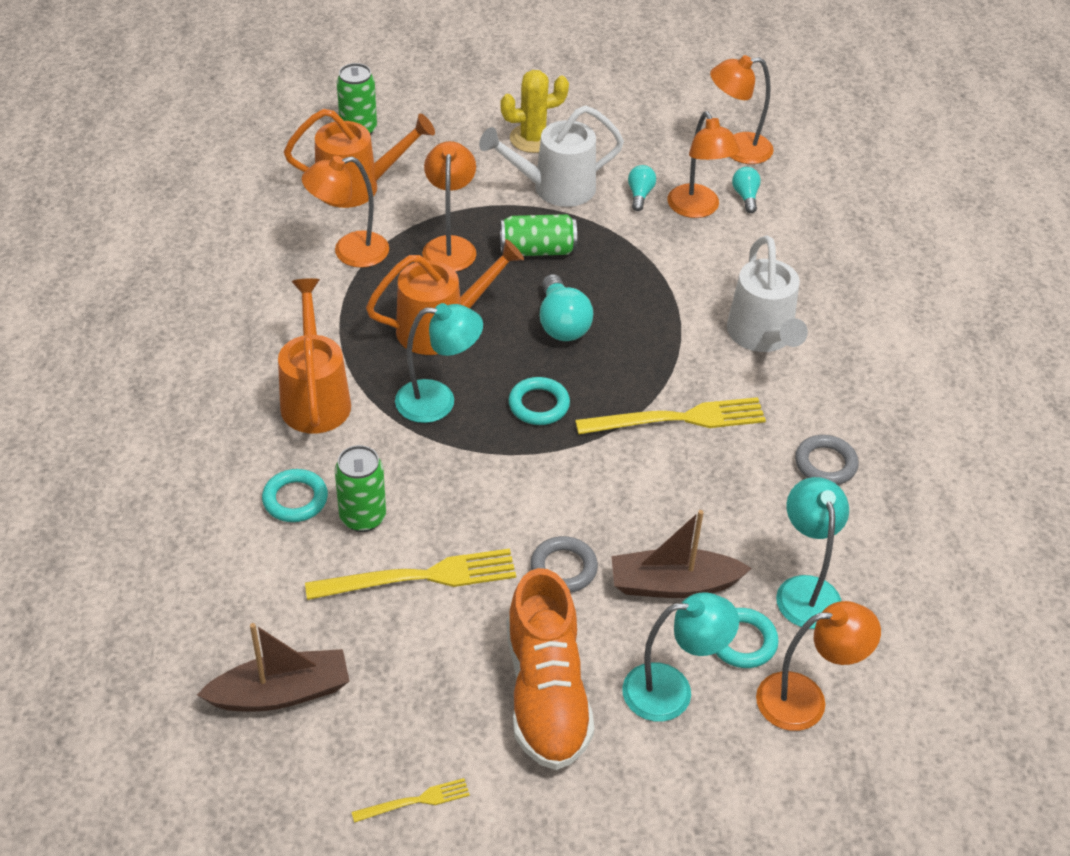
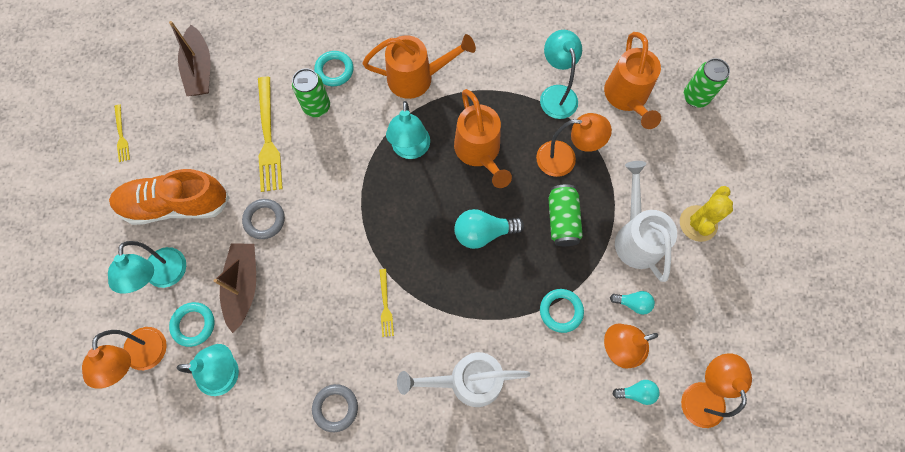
camera: 95 degrees right, 25 degrees up
orange lamp [302,156,389,268] -> turquoise lamp [540,30,582,119]
yellow cactus [500,70,569,153] -> yellow cactus turned 45 degrees clockwise [680,186,733,242]
turquoise ring [508,377,570,425] -> turquoise ring moved to [540,289,584,333]
yellow fork [575,397,766,435] -> yellow fork [379,269,394,337], size x0.51

